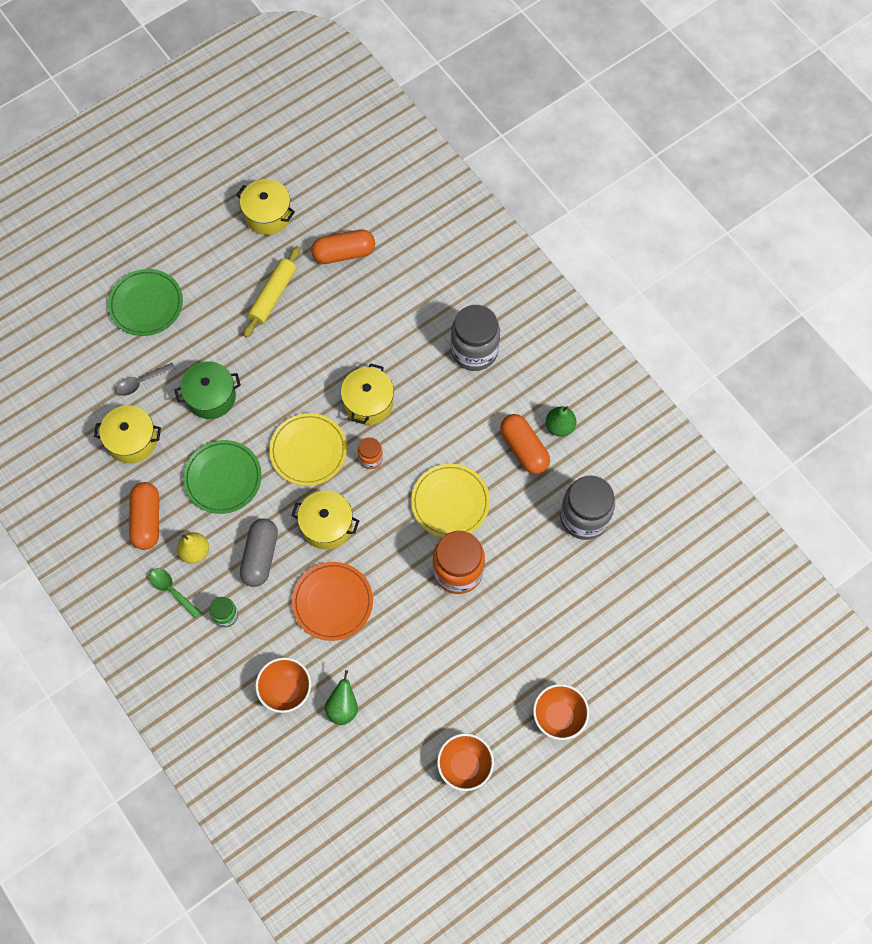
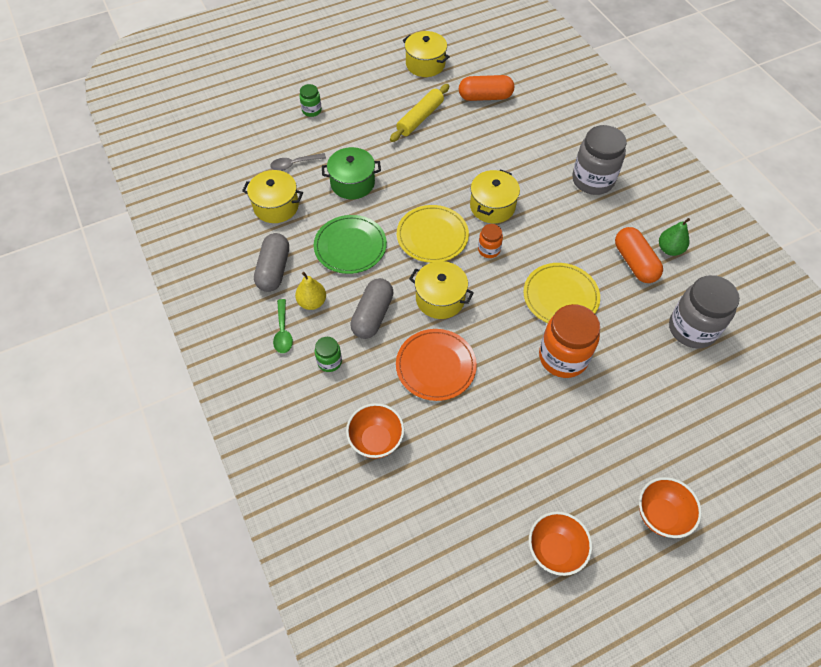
camera: 10 degrees right, 10 degrees down
green plate [108,269,183,336] -> green jar [299,84,322,117]
orange capsule [129,482,159,550] -> grey capsule [254,233,289,292]
green spoon [149,568,201,618] -> green spoon turned 150 degrees counterclockwise [273,299,293,353]
green pear [325,670,358,725] -> none

